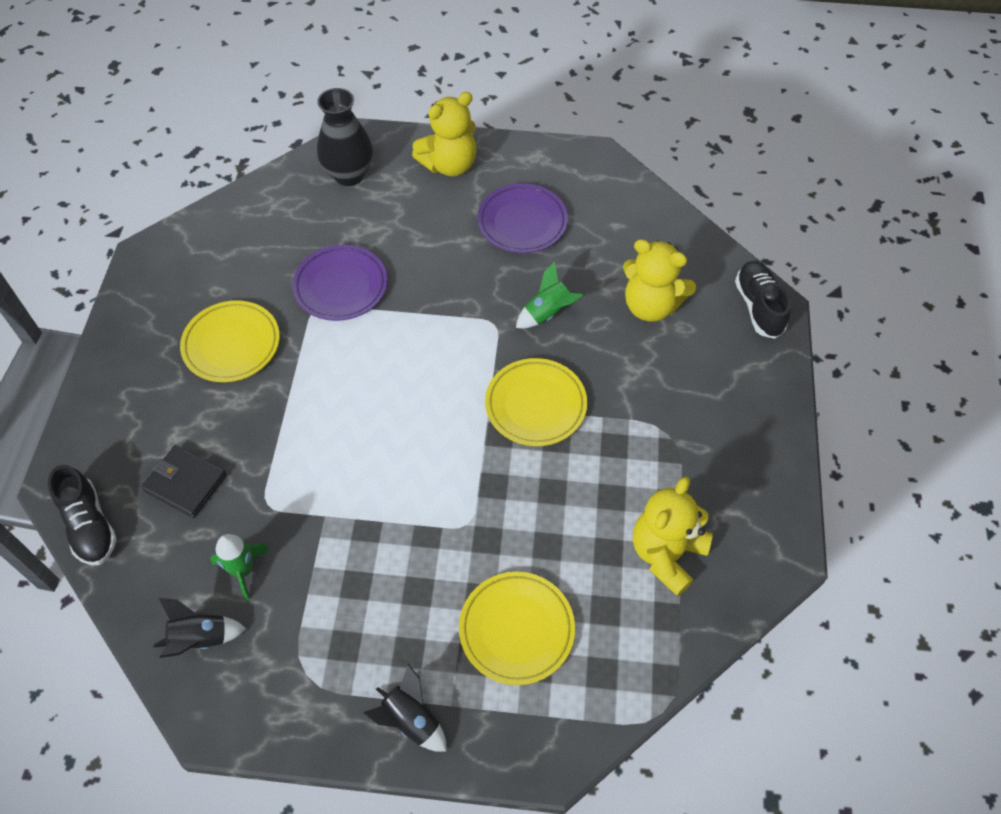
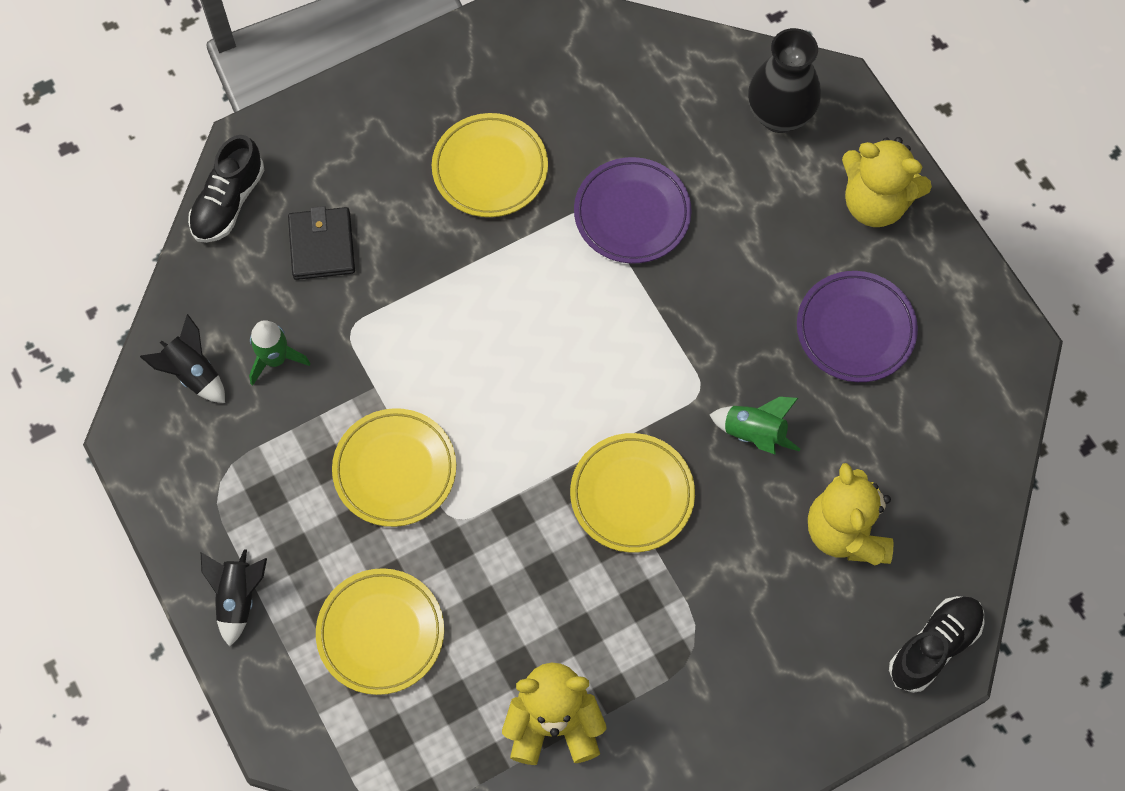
camera: 55 degrees right, 10 degrees up
none -> yellow plate [332,408,456,527]

